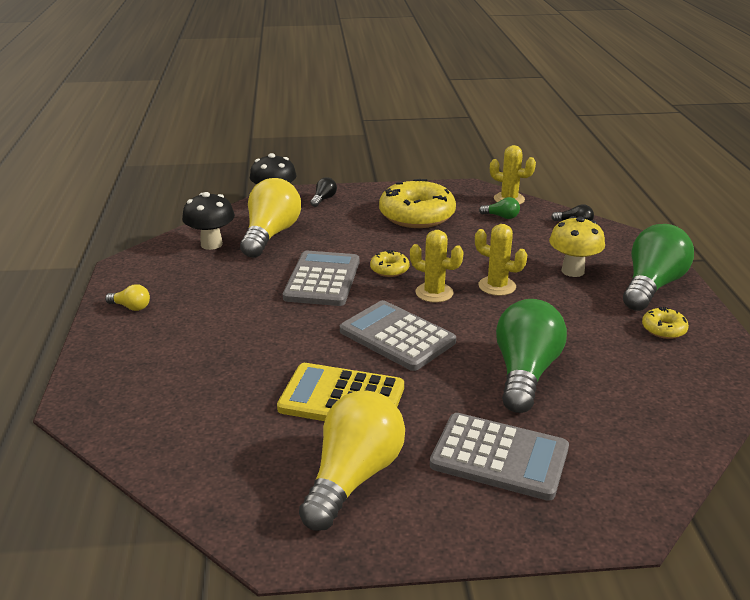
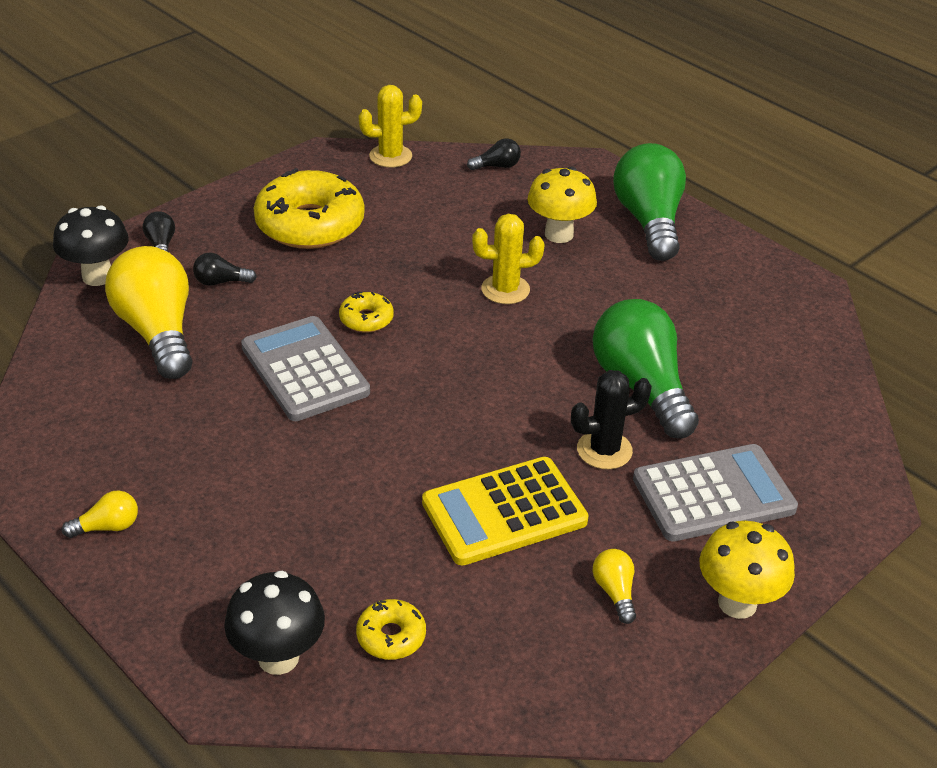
camera: 40 degrees left, 10 degrees up
black mushroom [182,192,235,250] -> black mushroom moved to [224,571,325,675]
yellow light bulb [299,390,405,531] -> yellow light bulb [592,549,636,624], size x0.43
grey calculator [340,300,456,371] -> none
yellow cactus [410,230,464,303] -> none
green light bulb [479,197,520,219] -> none
yellow donut [642,307,689,339] -> yellow donut moved to [356,599,426,660]
none -> black light bulb [193,253,257,286]
none -> black cactus [571,370,652,469]
none -> yellow mushroom [699,521,795,619]

